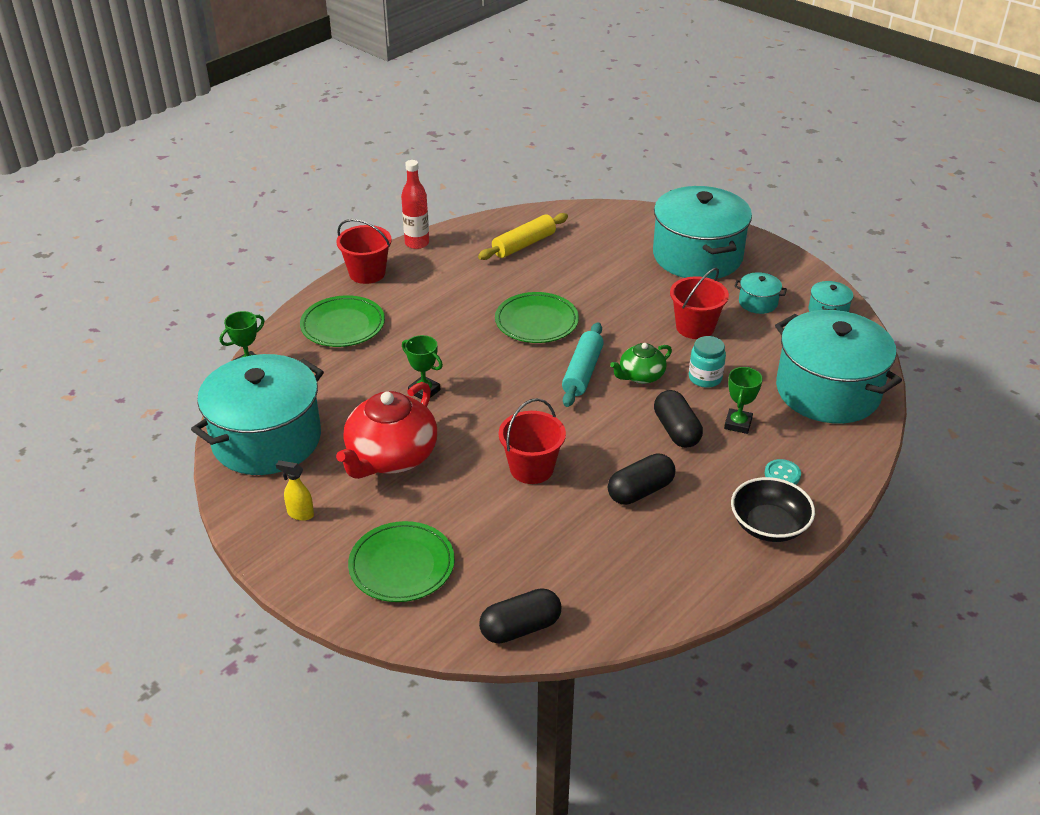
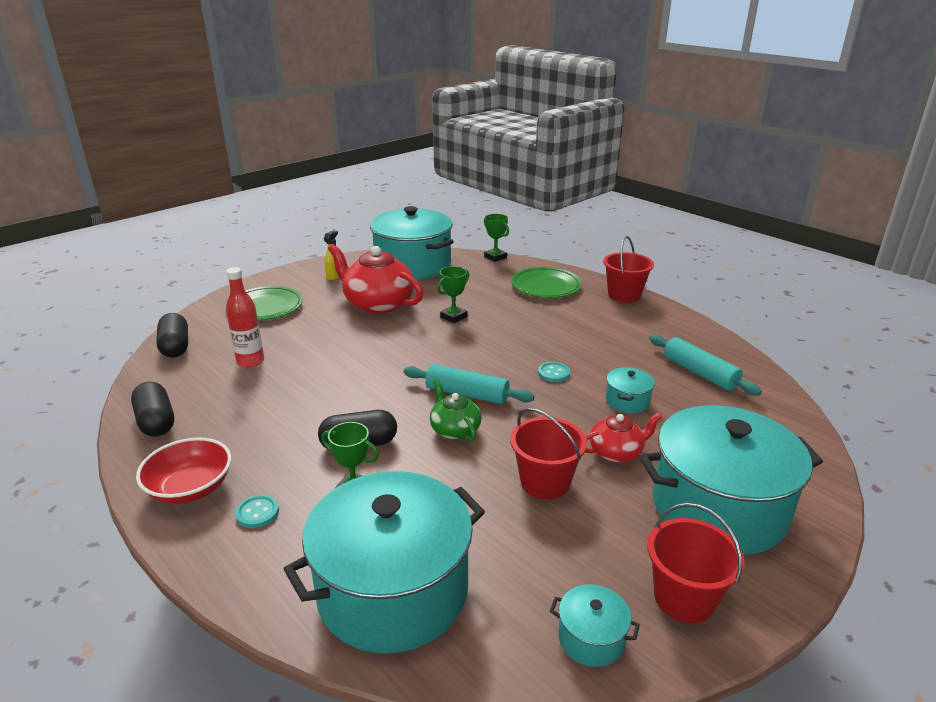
camera: 95 degrees right, 10 degrees down
red bottle [401,160,429,249] -> red bottle moved to [226,267,264,368]
yellow rolling pin [478,213,568,260] -> turquoise rolling pin [650,334,762,396]
green plate [495,292,579,343] -> turquoise button [538,362,570,382]
red bucket [499,398,566,484] -> red bucket moved to [647,503,745,623]
black capsule [608,453,675,505] -> black capsule moved to [131,382,174,437]
turquoise jar [689,336,726,388] -> none
black bowl [731,477,815,542] -> red bowl [136,437,232,504]
turquoise pot [735,272,787,314] -> turquoise pot moved to [606,367,655,413]
none -> red teapot [585,413,662,463]

